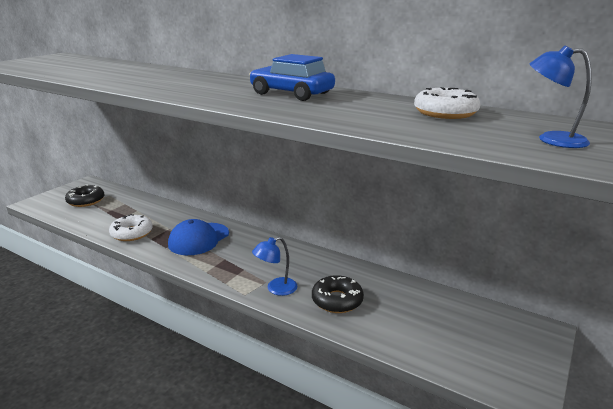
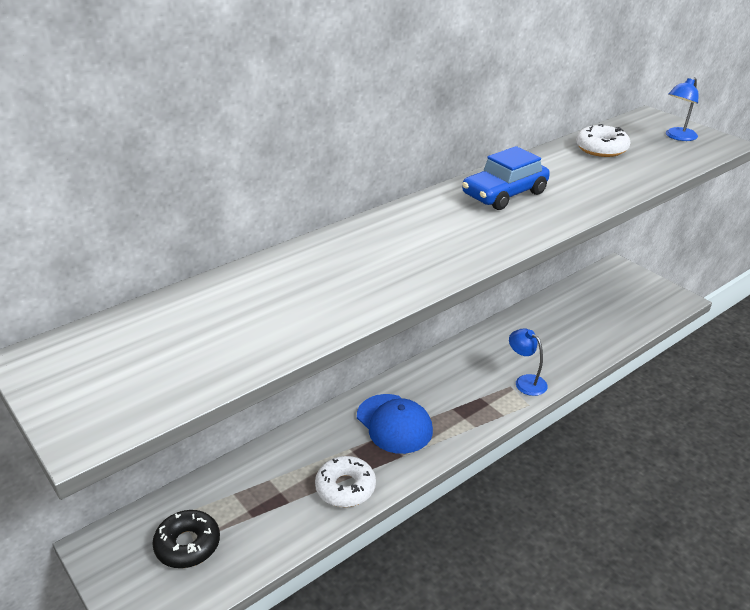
camera: 70 degrees left, 10 degrees up
blue lamp [252,237,297,296] -> blue lamp turned 150 degrees clockwise [509,329,548,396]
black donut [312,275,364,313] -> none

